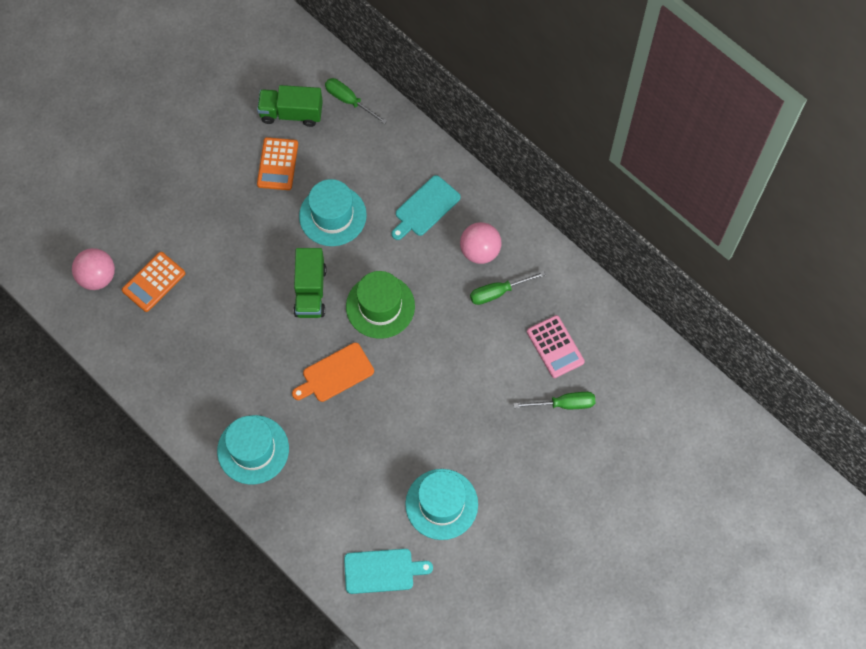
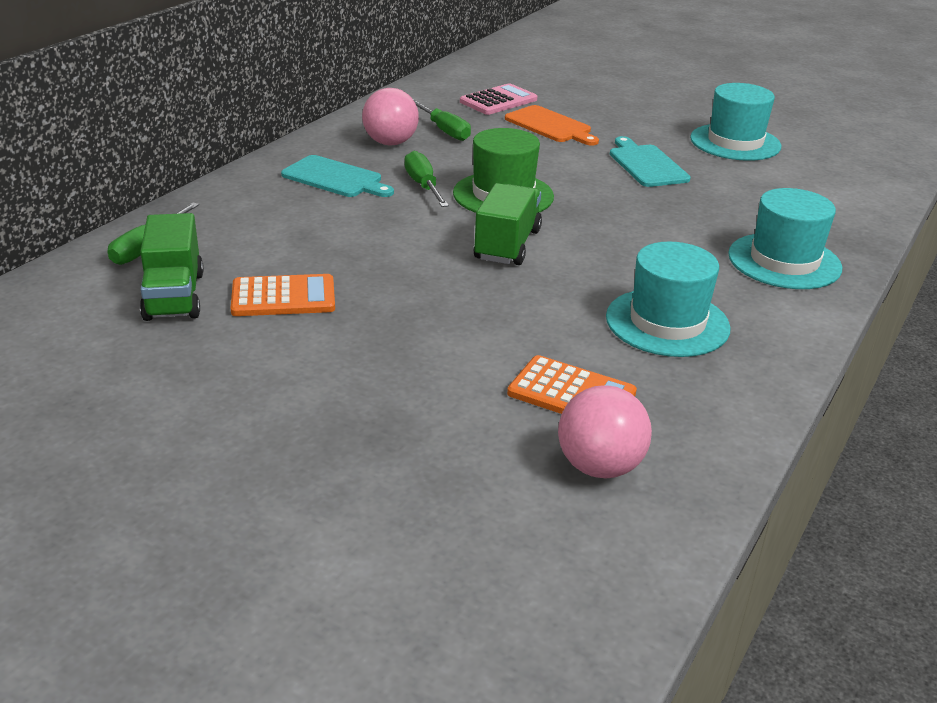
camera: 105 degrees left, 35 degrees down
orange cutting board [292,343,374,402] -> orange cutting board moved to [505,105,599,146]
green truck [294,248,327,318] -> green truck turned 60 degrees counterclockwise [474,183,542,265]
turquoise hat [299,179,367,246] -> turquoise hat moved to [606,242,731,357]
turquoise cutting board [344,549,433,594] -> turquoise cutting board moved to [610,136,691,187]
green screwdriver [514,392,595,409] -> green screwdriver moved to [405,151,449,207]

